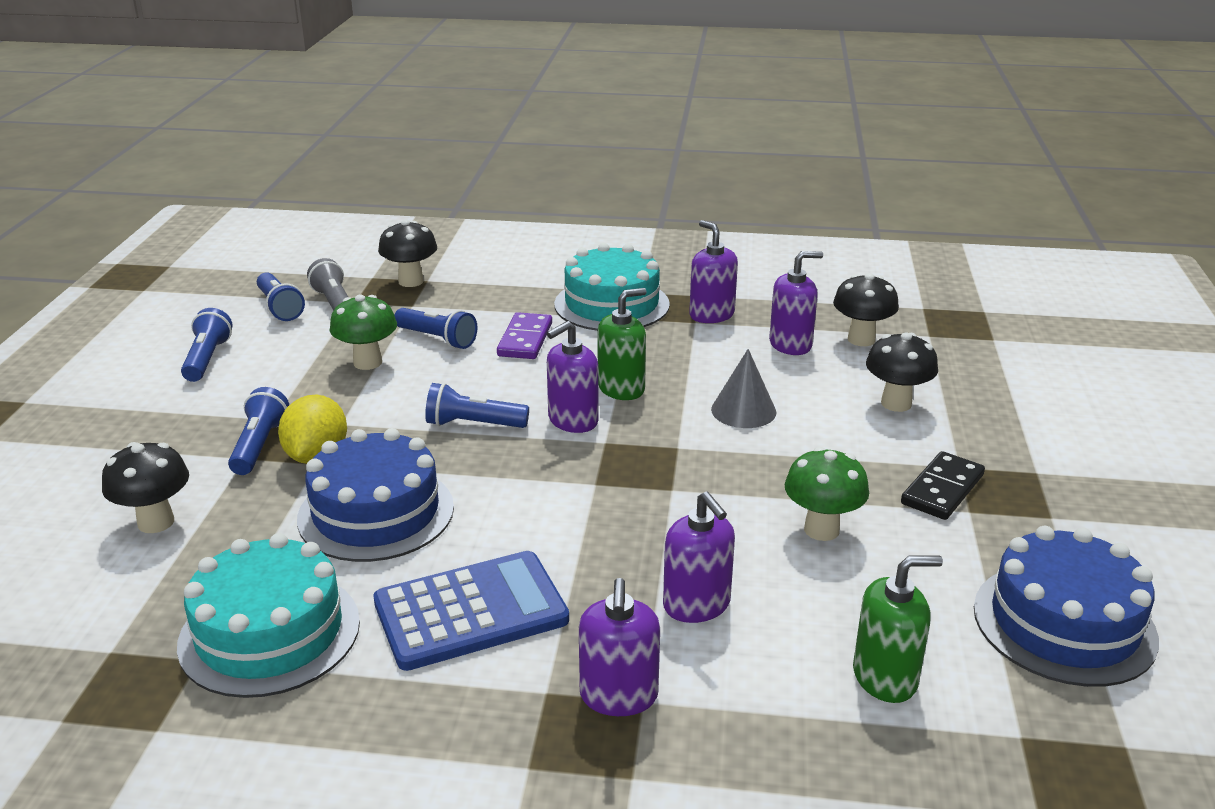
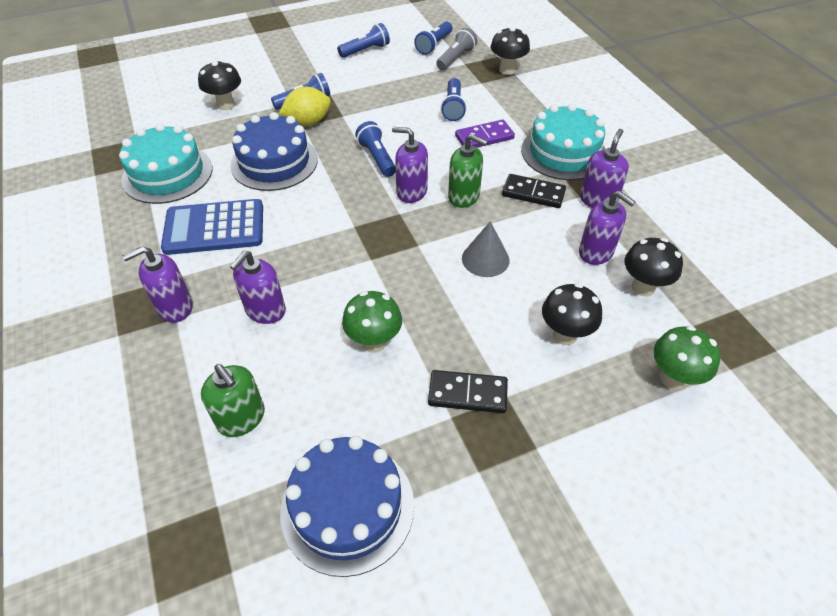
camera: 60 degrees right, 20 degrees up
green mushroom [330,294,397,370] -> green mushroom moved to [653,326,720,390]
blue calculator [373,551,569,671] -> blue calculator turned 135 degrees clockwise [161,199,263,255]
none -> black domino [502,174,566,208]

